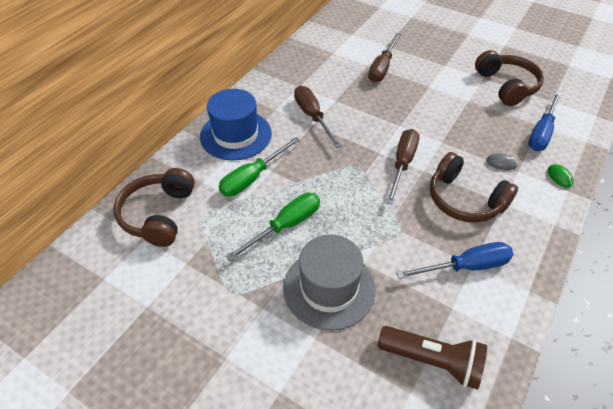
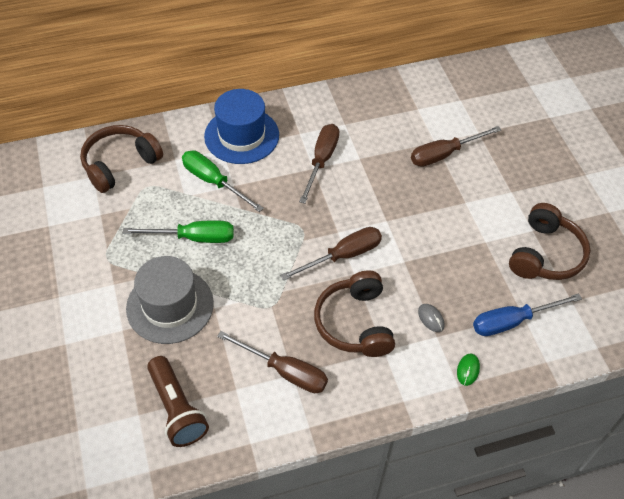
camera: 40 degrees right, 5 degrees up
green screwdriver [219,137,300,197] -> green screwdriver turned 45 degrees clockwise [182,151,264,212]
blue screwdriver [396,242,514,279] -> brown screwdriver [217,331,328,393]

